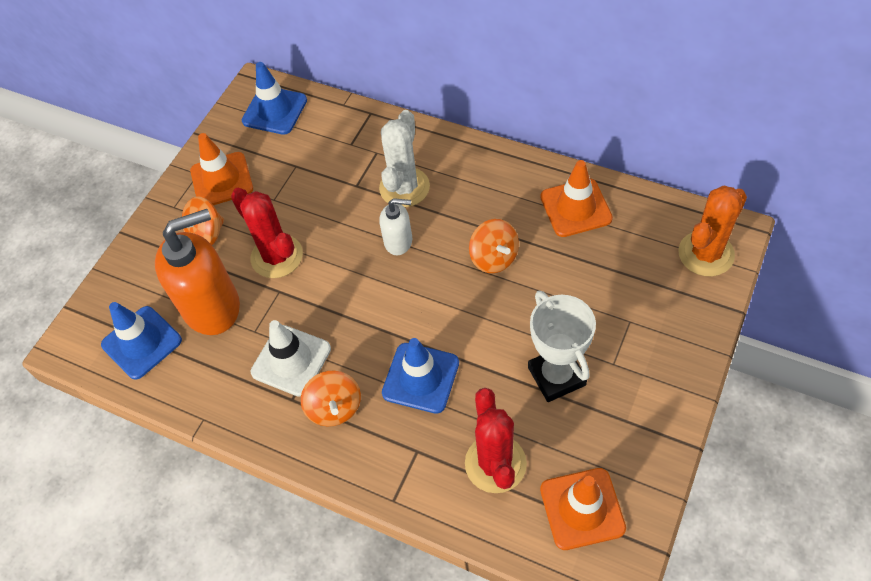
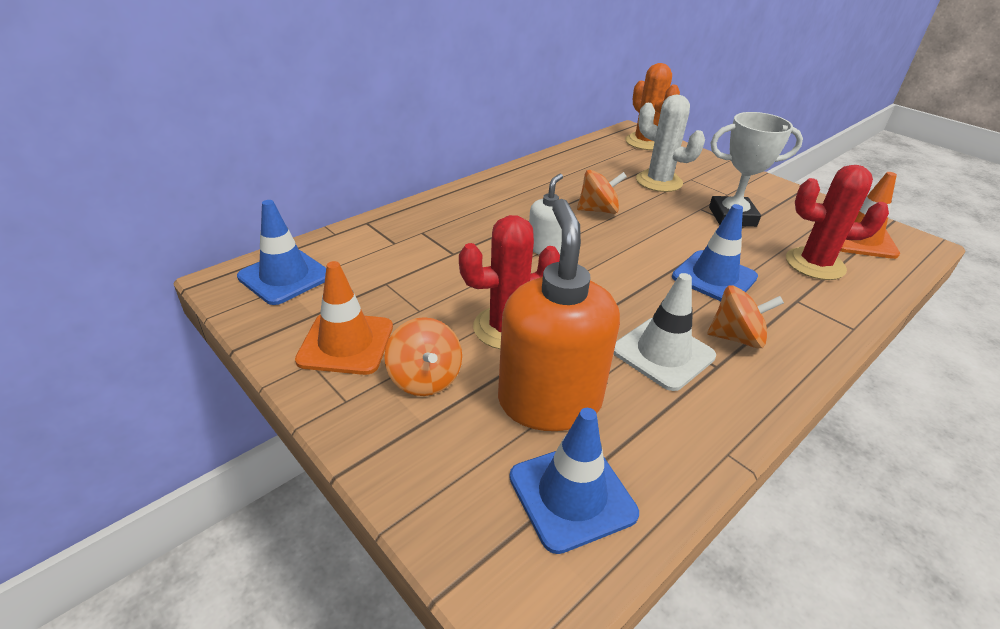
camera: 75 degrees left, 20 degrees down
white cactus [379,110,430,207] -> white cactus moved to [636,94,705,192]
orange traffic cone [540,160,613,237] -> none

